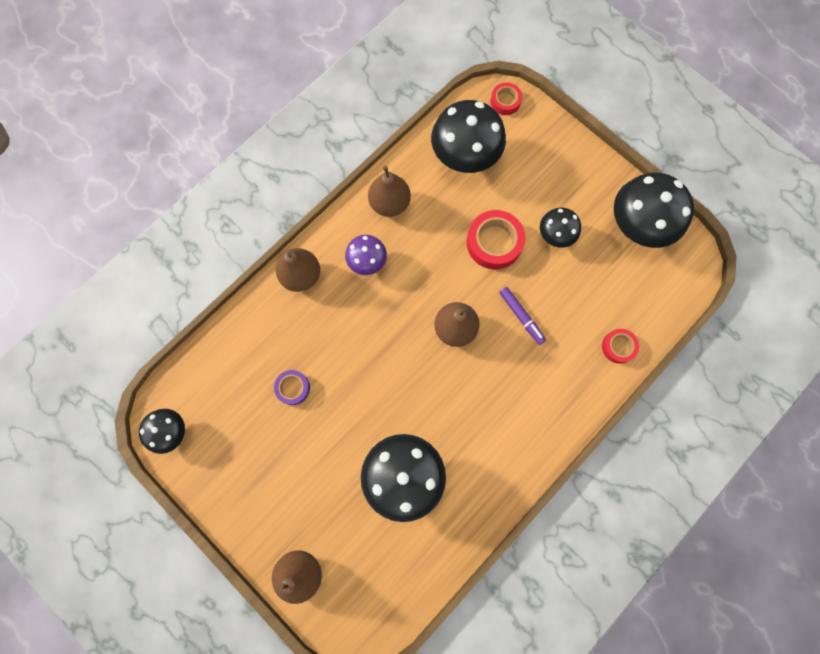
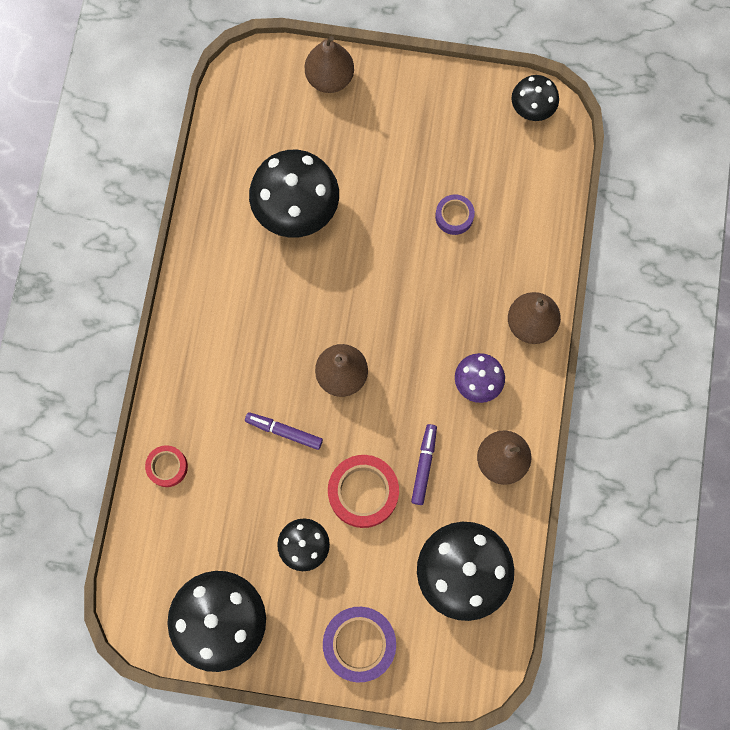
camera: 145 degrees right, 0 degrees up
red tape [490,83,522,115] -> none
none -> purple tape [323,607,396,683]
none -> purple marker [411,424,437,505]

